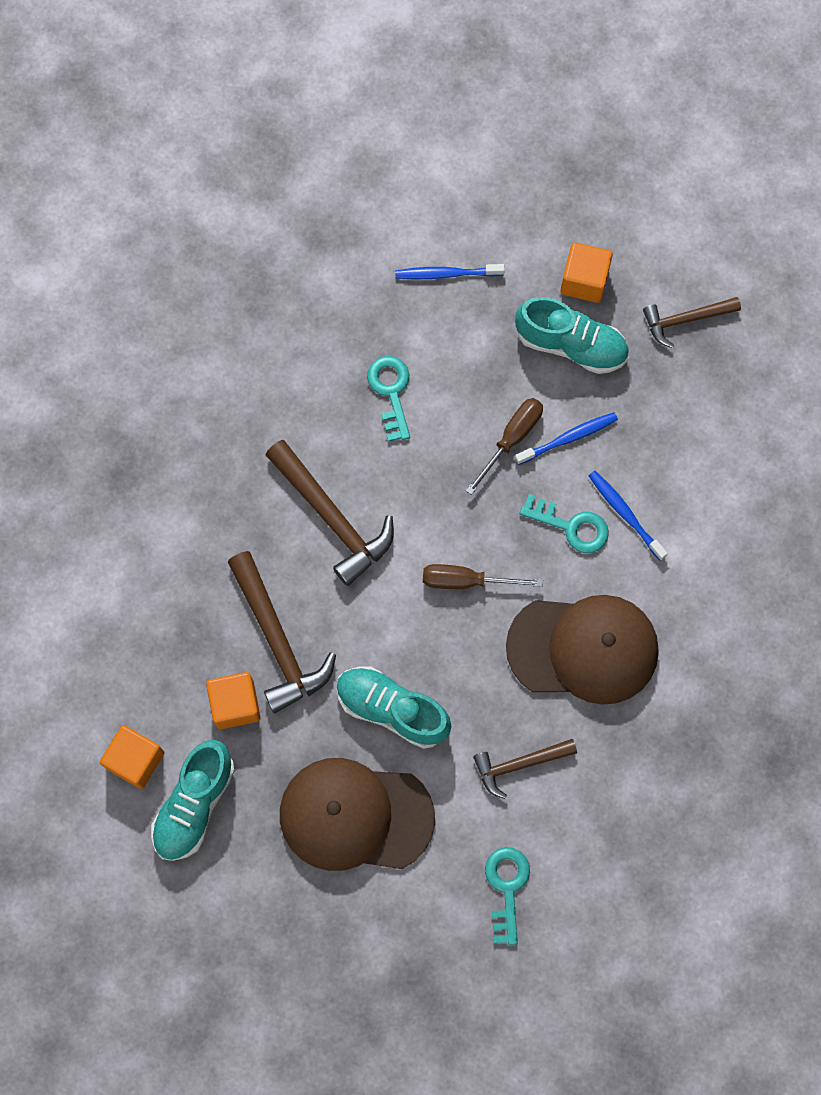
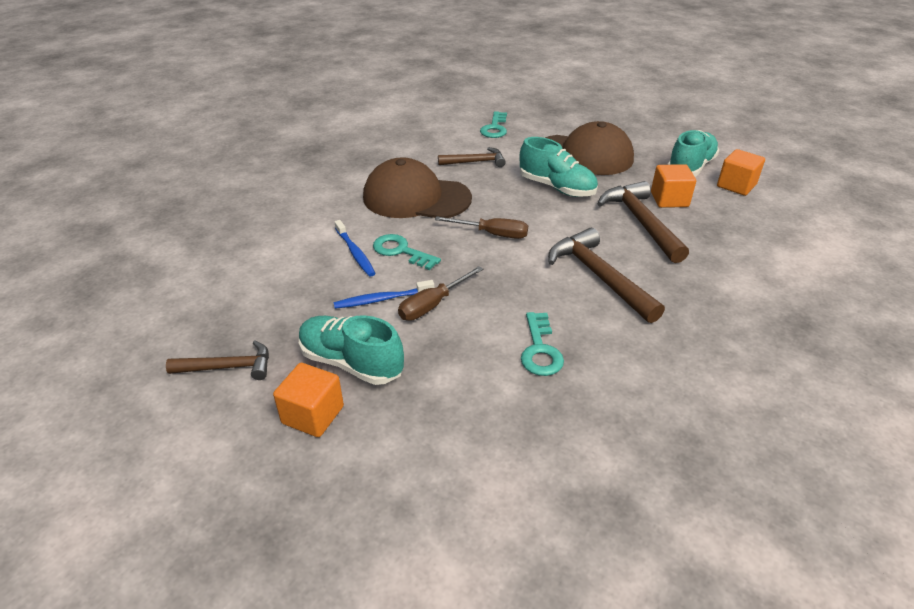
camera: 170 degrees left, 35 degrees down
blue toothbrush [395,264,505,279] -> none

